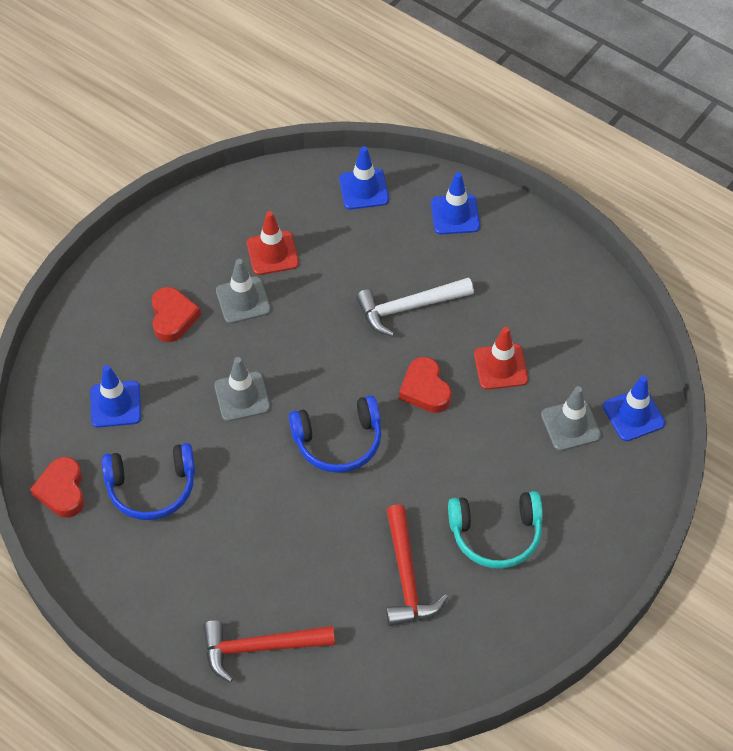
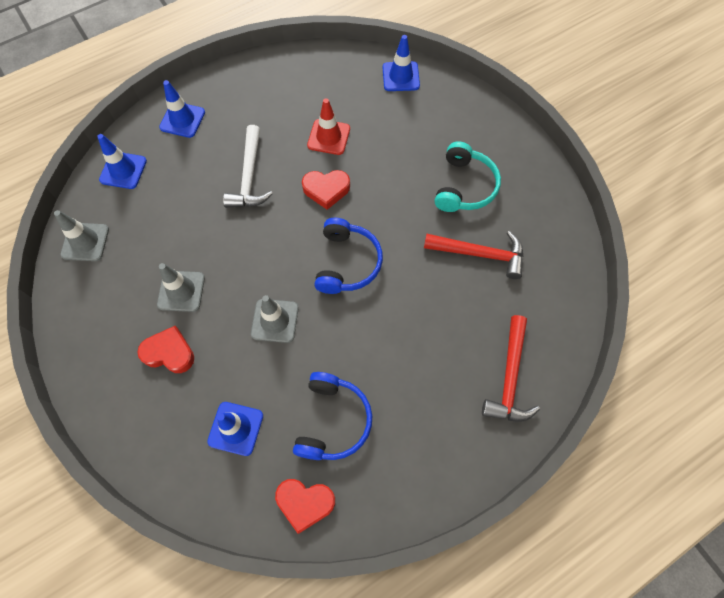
camera: 70 degrees left, 10 degrees up
red traffic cone [247,211,299,275] -> none
grey traffic cone [541,386,601,451] -> grey traffic cone moved to [54,210,109,261]

